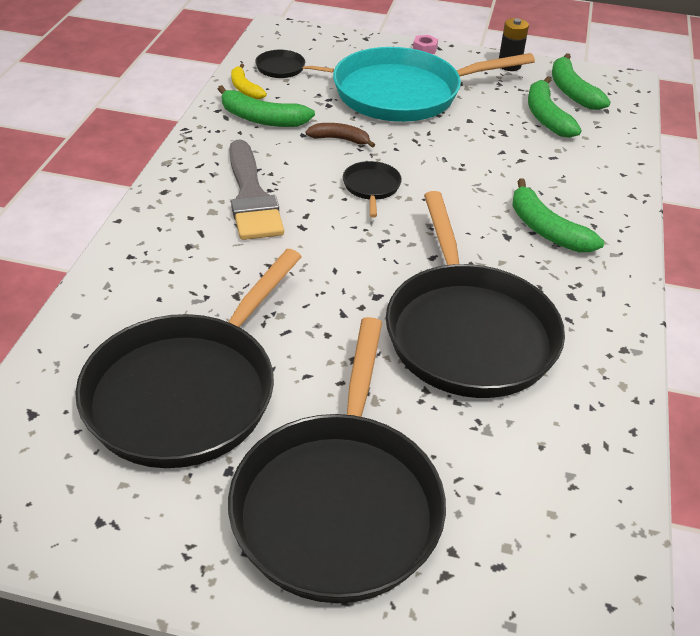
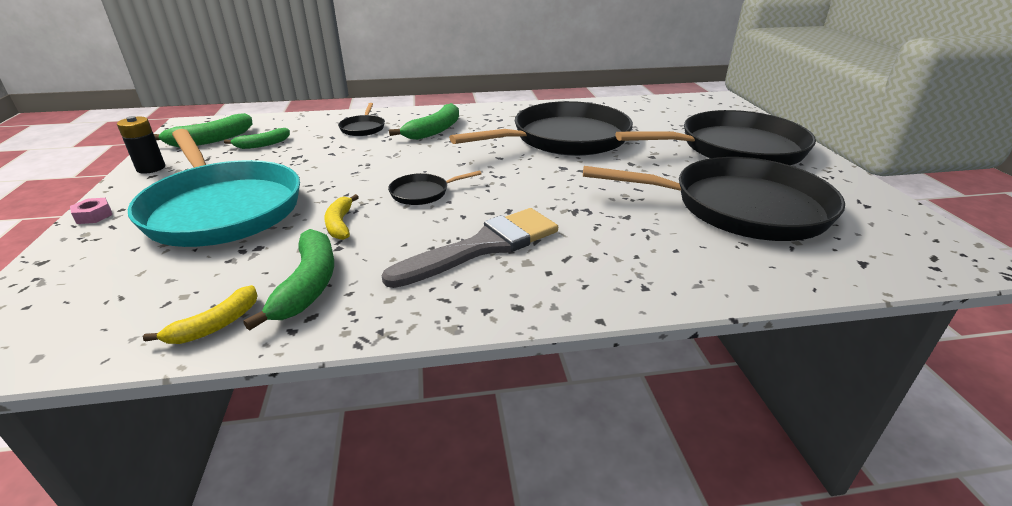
camera: 110 degrees left, 10 degrees down
black pan [255,50,334,78] -> black pan moved to [338,103,385,136]
brown banana [305,123,375,148] -> yellow banana [324,194,359,240]
green banana [528,76,582,138] -> green banana [224,128,290,149], size x0.64

